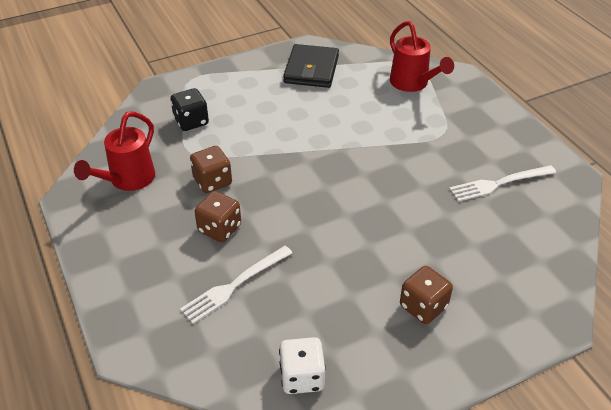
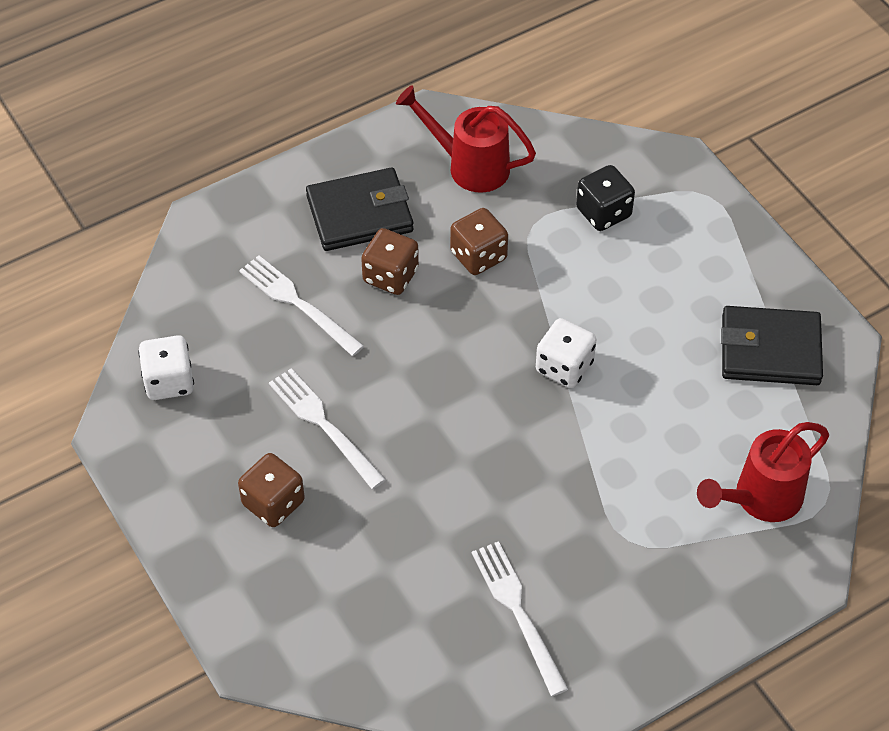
camera: 85 degrees right, 10 degrees up
none -> white fork [269,368,386,489]
none -> black wallet [306,167,414,251]
none -> white dice [536,318,596,388]

